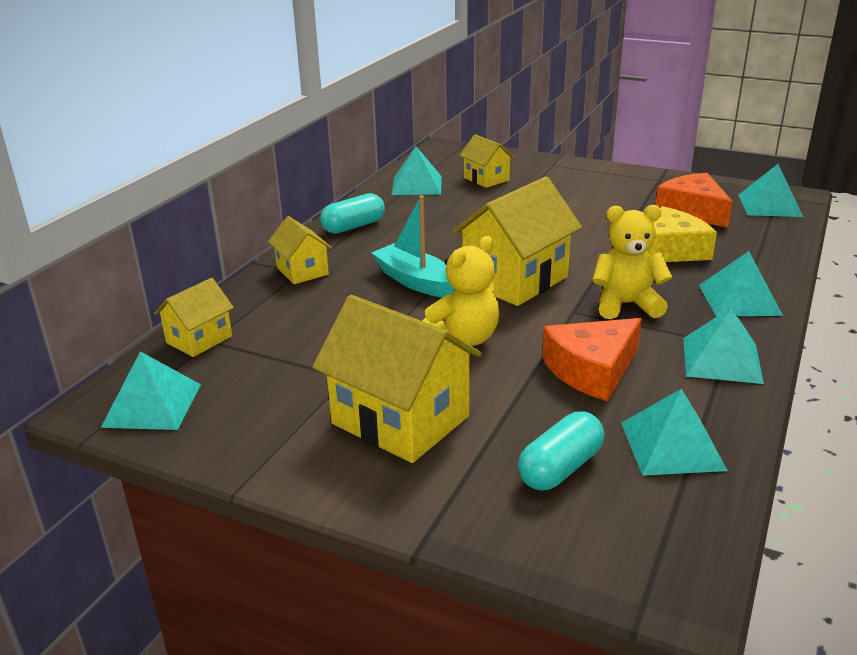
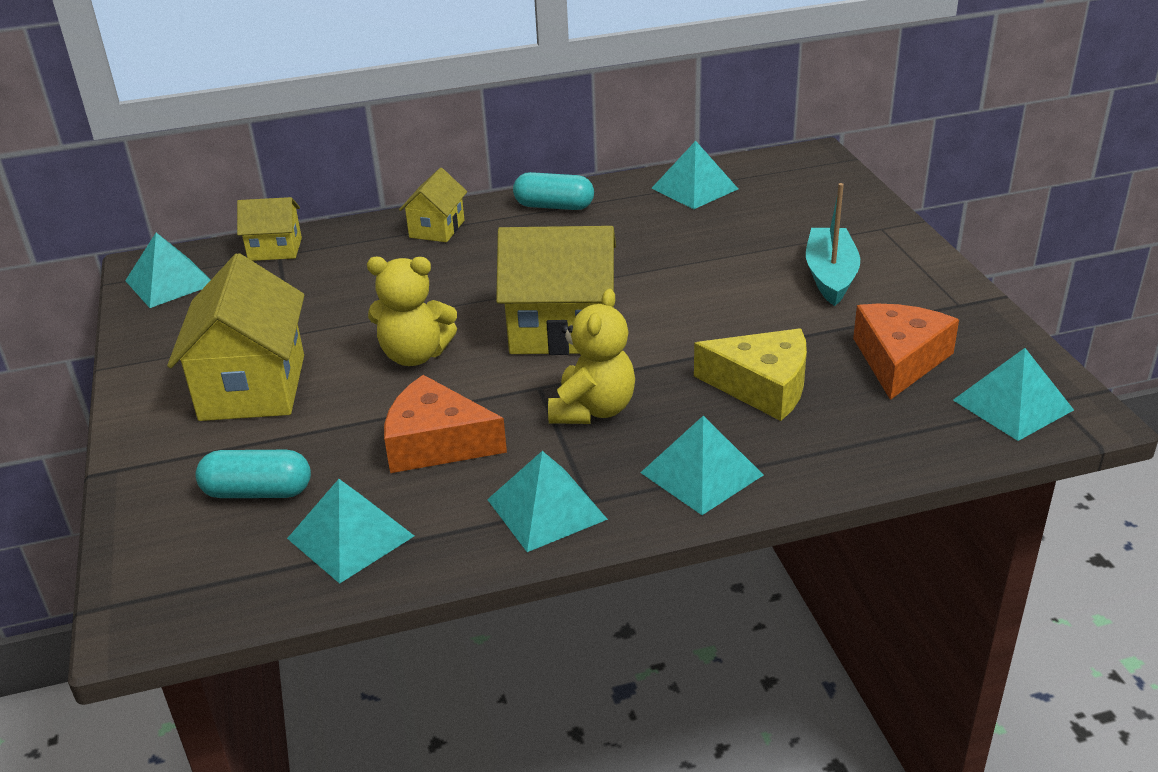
camera: 50 degrees right, 5 degrees up
turquoise boat [371,196,454,298] -> turquoise boat moved to [806,183,860,306]
yellow house [460,134,514,188] -> none
yellow teddy bear [592,205,672,319] -> yellow teddy bear turned 60 degrees clockwise [548,289,635,424]

